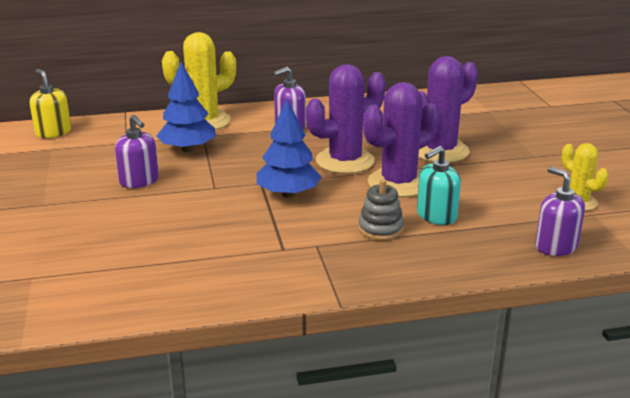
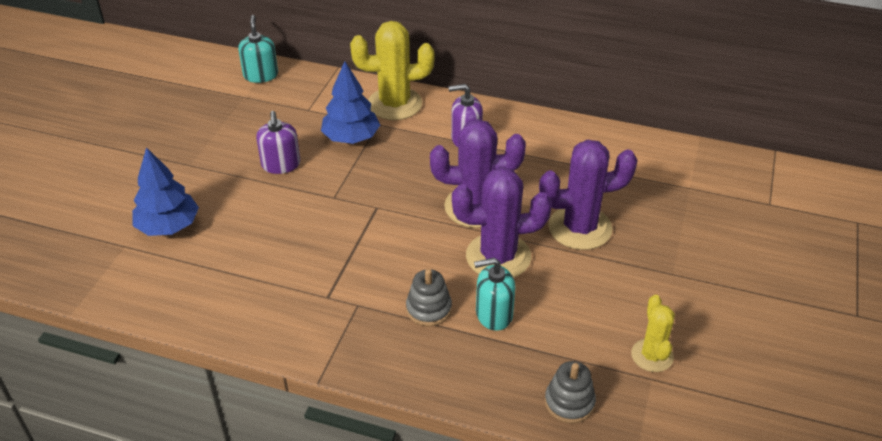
camera: 30 degrees right, 15 degrees up
yellow soap dispenser [30,69,72,138] -> turquoise soap dispenser [238,15,278,83]
blue tree [257,99,322,198] -> blue tree moved to [132,147,199,236]
purple soap dispenser [535,167,585,256] -> grey stacking toy [545,361,596,423]

